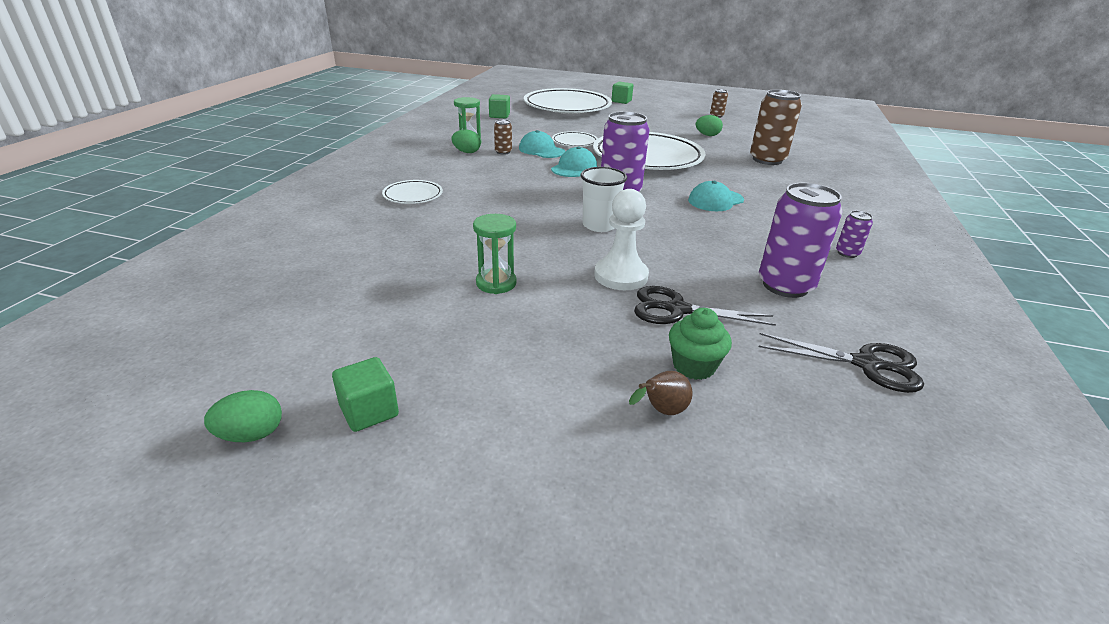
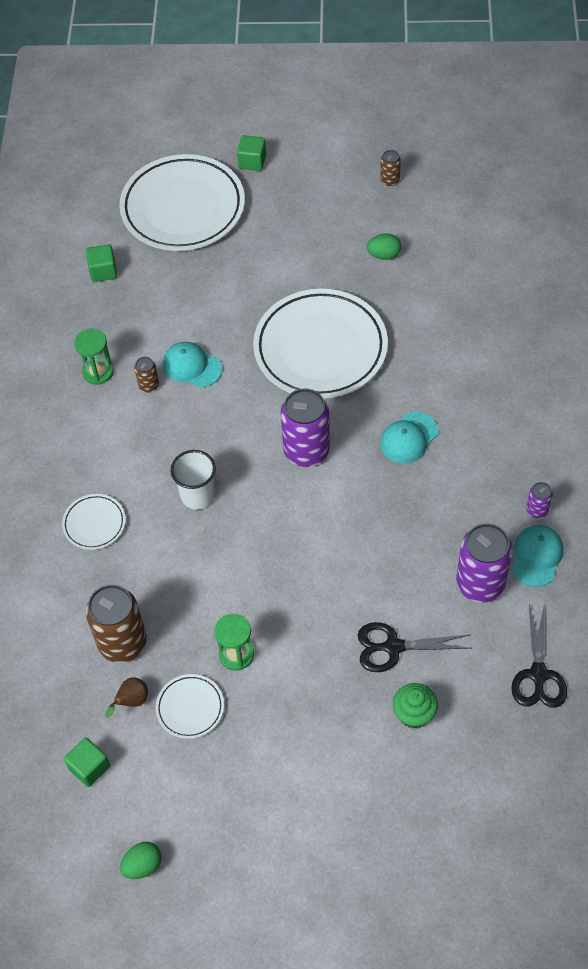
camera: 10 degrees left, 25 degrees up
green cube [332,357,399,432] -> green cube moved to [64,737,110,787]
green egg [451,129,481,153] -> none
turquoise cap [551,146,597,177] -> turquoise cap moved to [512,525,564,587]
white plate [552,131,598,147] -> white plate moved to [156,674,224,739]
white cup [580,167,627,232] -> white cup moved to [170,450,216,510]
white pawn [594,189,649,290] -> none
brown pear [629,371,693,415] -> brown pear moved to [106,678,148,718]
brown can [750,89,802,165] -> brown can moved to [86,585,147,663]
black scissors [759,333,924,393] -> black scissors turned 90 degrees clockwise [511,604,567,708]

